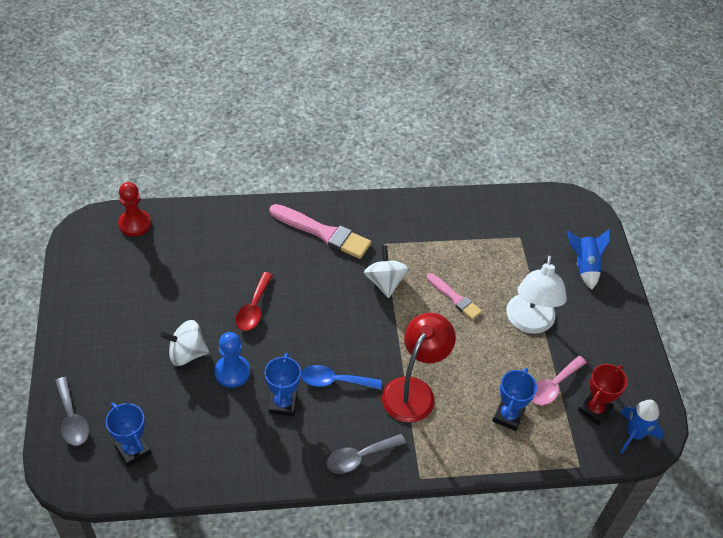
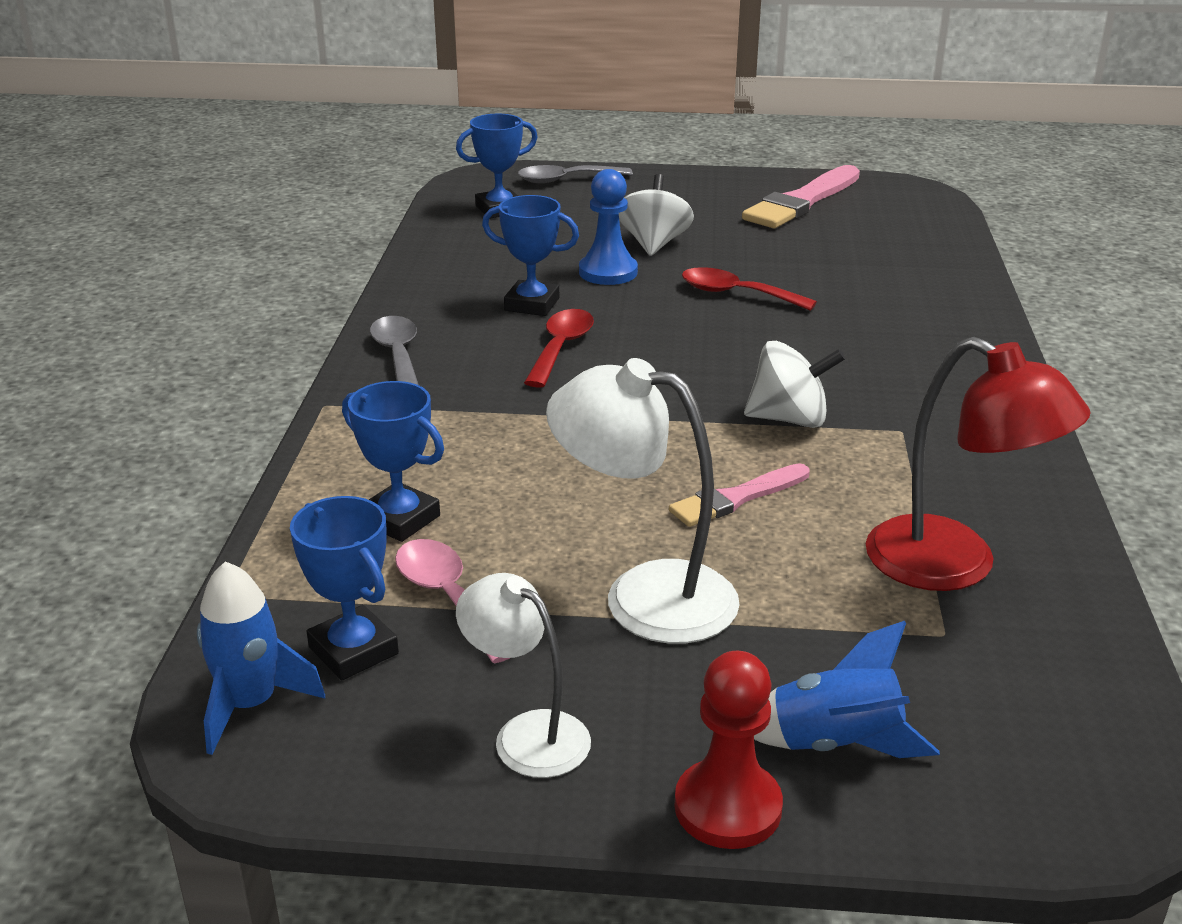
camera: 105 degrees right, 20 degrees down
red pawn [118,182,151,236] -> red pawn moved to [674,651,783,849]
pink brush [270,204,371,259] -> pink brush moved to [742,165,860,228]
blue spoon [301,365,382,390] -> red spoon [524,309,594,388]
red lamp [382,313,456,423] -> red lamp moved to [866,337,1090,591]
red trophy [578,364,627,425] -> blue trophy [290,496,399,680]
none -> white lamp [456,573,591,778]

